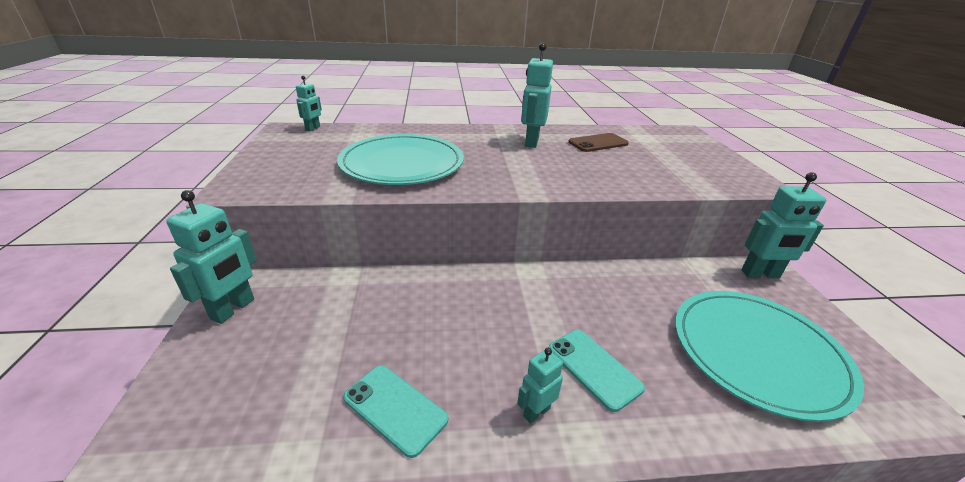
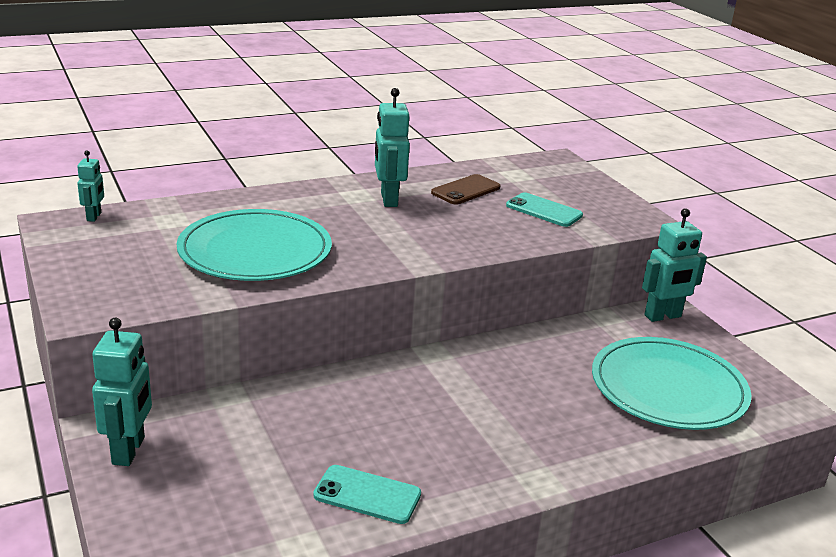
camera: 20 degrees left, 5 degrees down
turquoise robot [517,348,563,424] -> none
turquoise phone [549,330,645,412] -> turquoise phone moved to [506,192,583,227]

